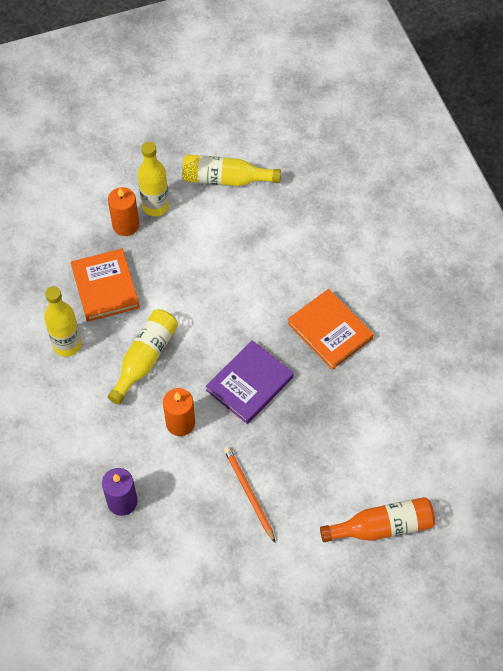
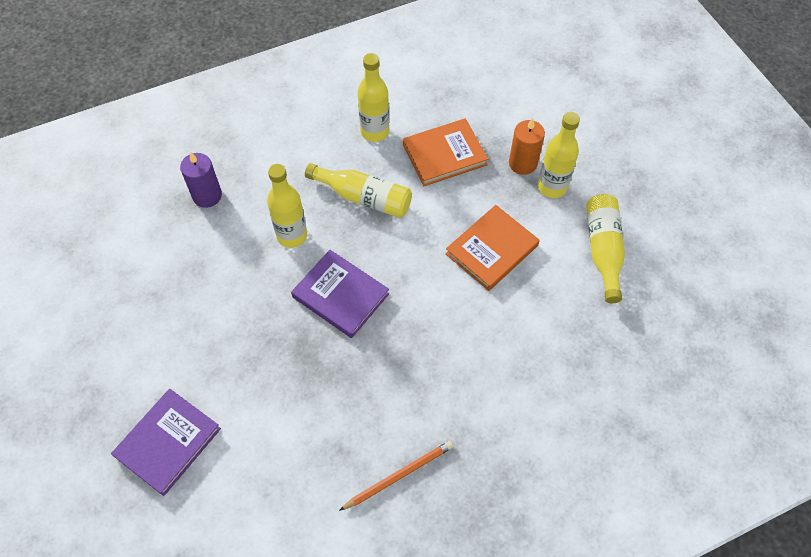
camera: 85 degrees right, 0 degrees up
orange candle [163,388,195,436] -> yellow bottle [267,164,307,248]
orange pencil [224,447,275,542] -> orange pencil moved to [339,441,454,511]
orange book [287,289,374,370] -> orange book moved to [445,205,540,291]
orange bottle [320,497,435,542] -> purple book [111,389,221,496]

